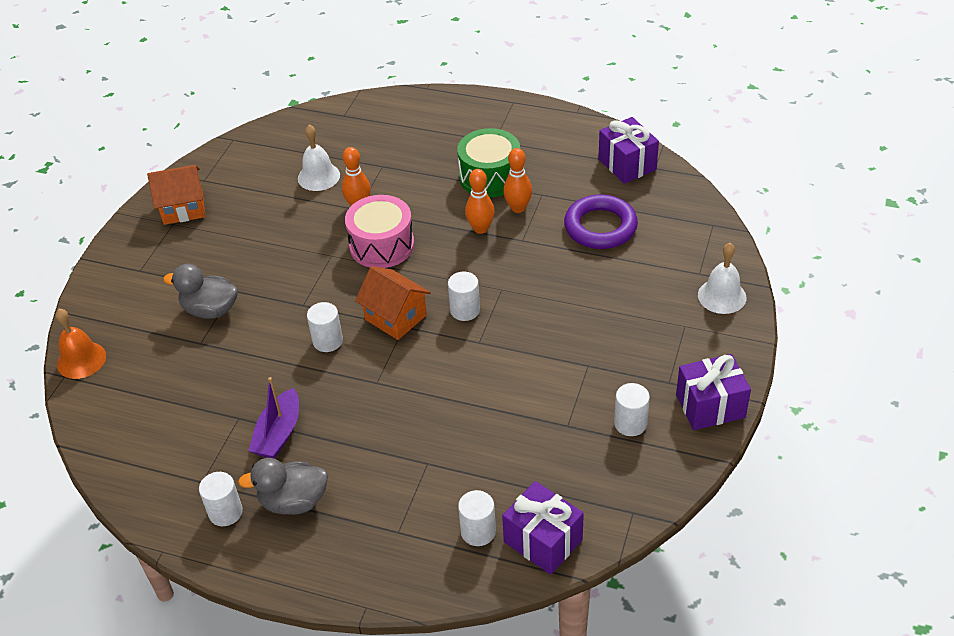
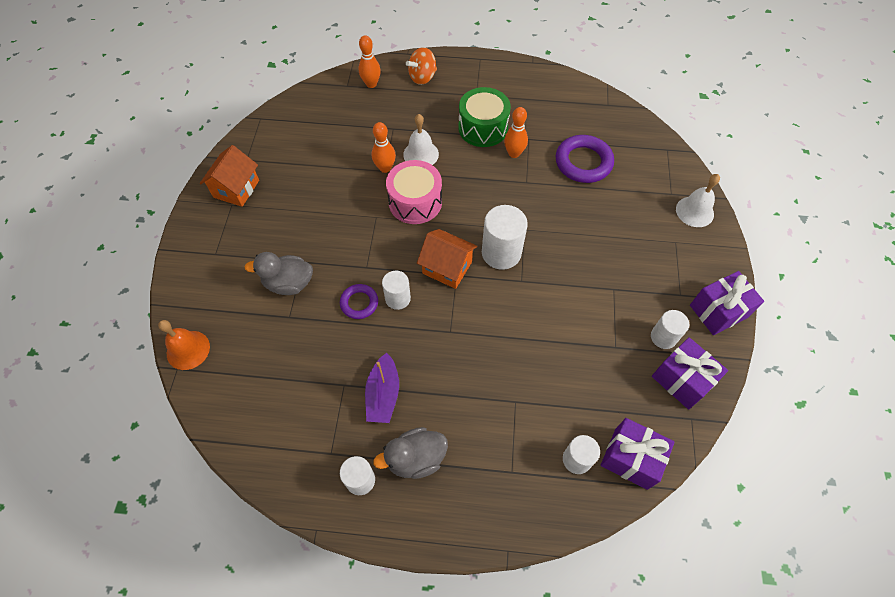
camera: 15 degrees left, 15 degrees up
orange house [147,165,205,225] -> orange house turned 45 degrees counterclockwise [200,145,259,207]
white bell [298,125,340,191] -> white bell moved to [403,114,439,165]
white cylinder [448,272,480,321] -> white cylinder [482,205,528,270], size x1.63
orange bowling pin [465,169,495,234] -> orange bowling pin moved to [359,35,381,88]
purple gift [598,117,659,184] -> purple gift moved to [652,337,728,409]
none -> purple ring [340,284,378,319]
none -> orange spinning top [406,47,437,85]

